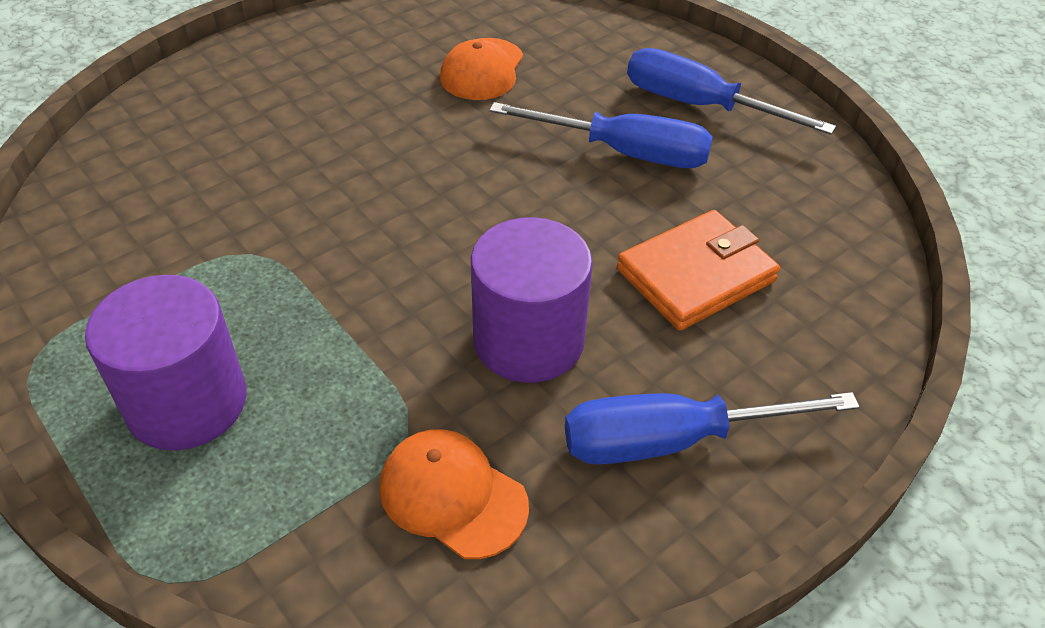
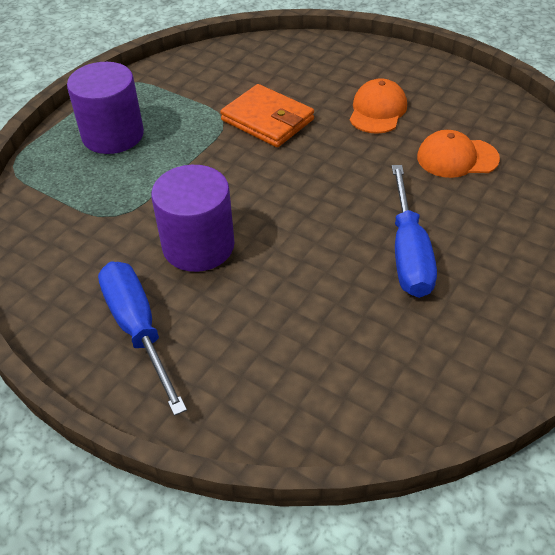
camera: 75 degrees right, 0 degrees up
orange cap [380,429,529,559] -> orange cap moved to [350,78,407,134]
orange wallet [617,210,780,331] -> orange wallet moved to [220,84,314,147]
blue screwdriver [627,48,836,135] -> none

